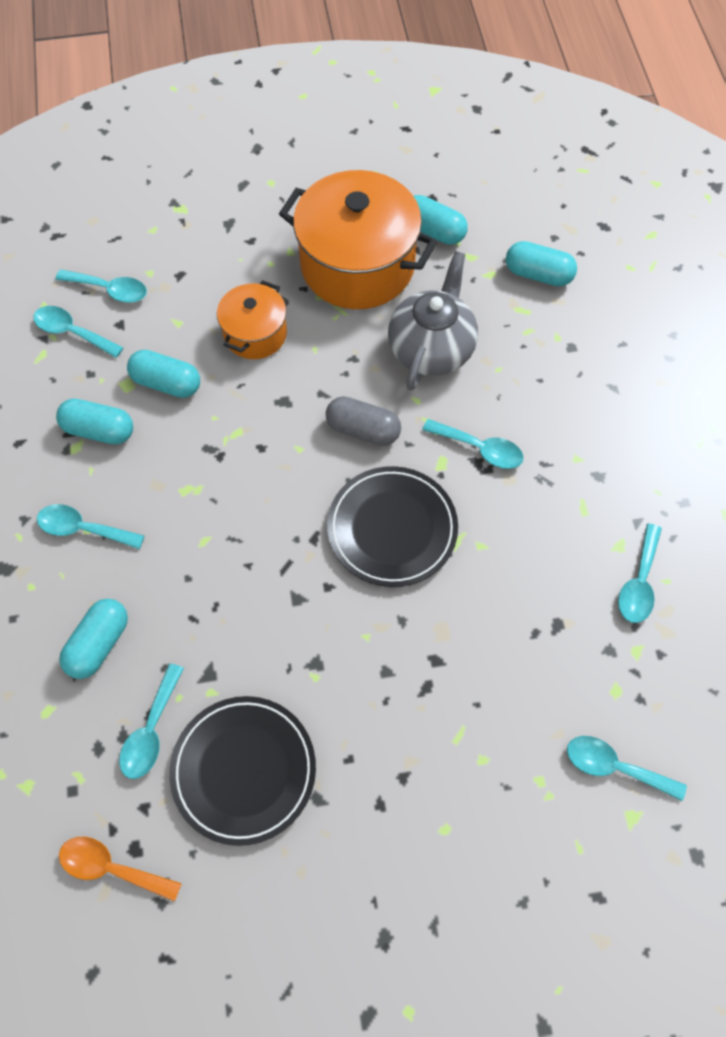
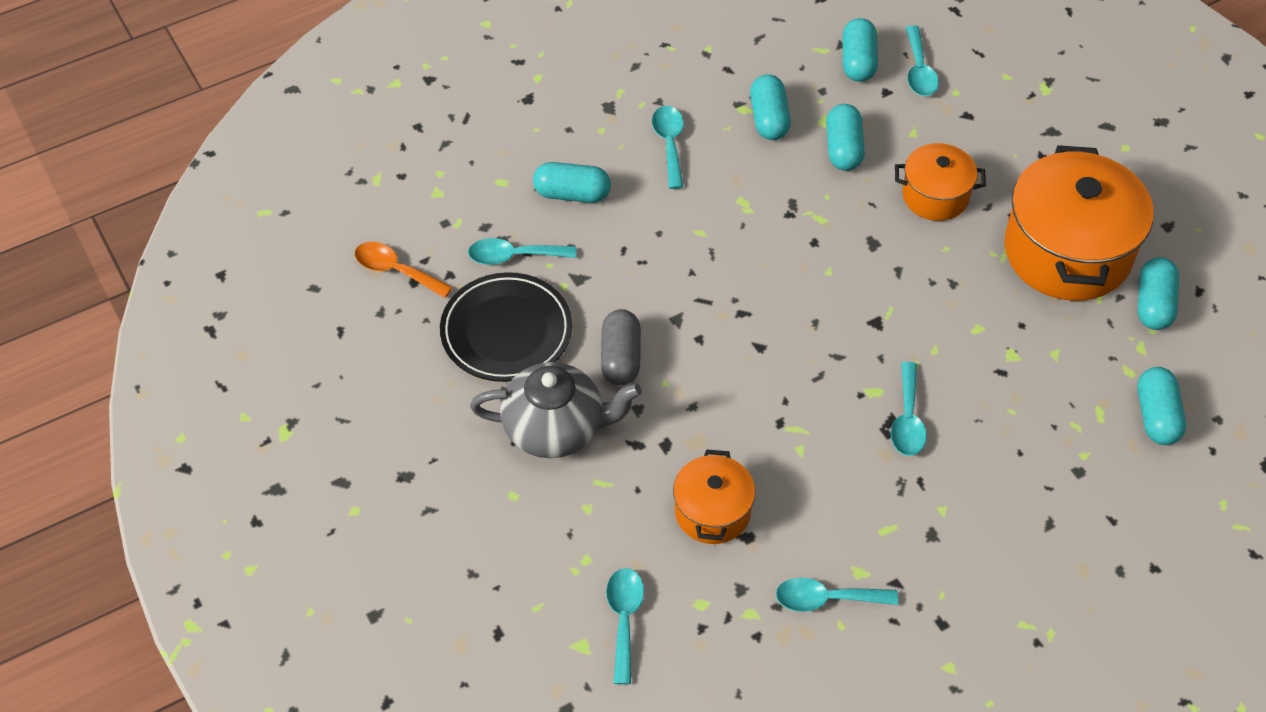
camera: 70 degrees right, 10 degrees down
turquoise spoon [34,306,124,358] -> turquoise capsule [843,18,878,82]
orange spoon [59,837,182,901] -> orange spoon turned 60 degrees counterclockwise [355,242,453,298]
grey capsule [326,396,401,446] -> grey capsule moved to [601,309,641,385]
black plate [327,466,458,587] -> none
grey teapot [388,251,478,390] -> grey teapot moved to [470,362,642,458]
none -> orange pot [673,449,755,544]

